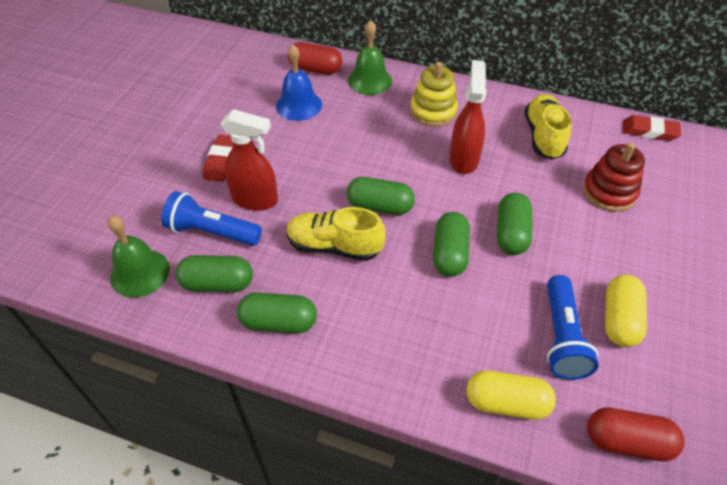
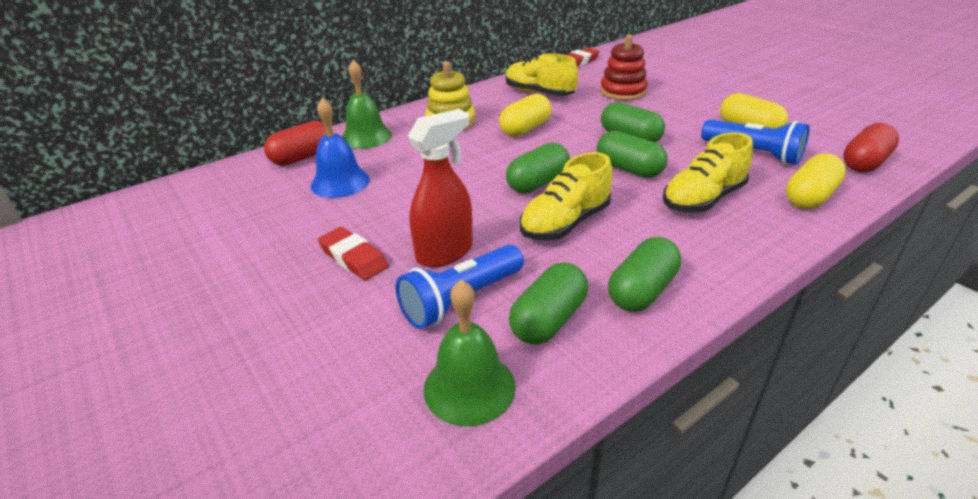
camera: 55 degrees left, 15 degrees down
red spray bottle [449,60,487,174] -> yellow capsule [499,94,552,137]
none -> yellow shoe [663,132,753,213]

